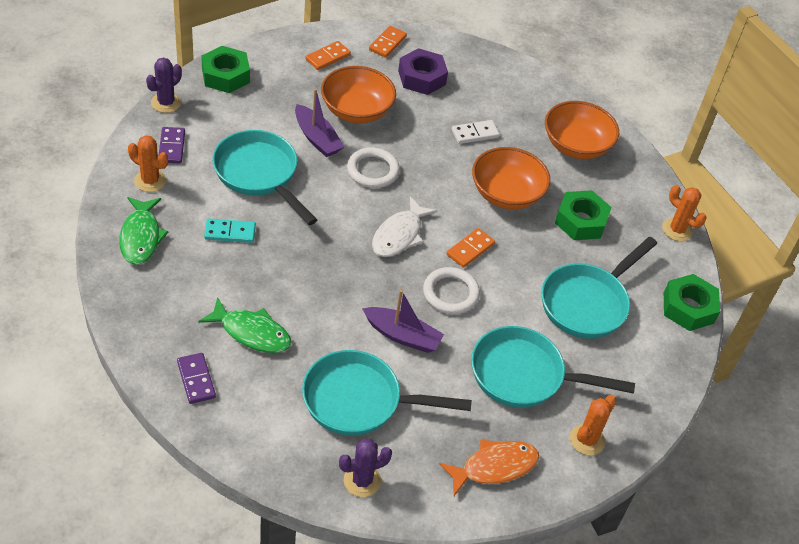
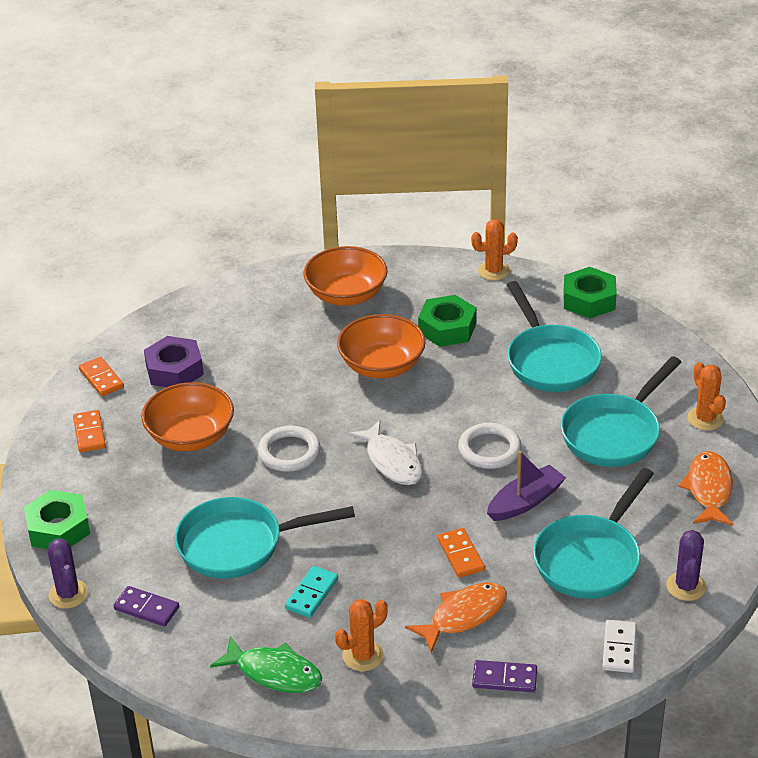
camera: 55 degrees left, 10 degrees down
orange cactus [128,135,168,192] -> orange cactus moved to [335,599,388,671]
green fish [198,297,292,353] -> orange fish [405,582,507,653]
purple boat [295,89,344,157] -> none
orange domino [447,228,495,268] -> orange domino moved to [438,528,485,578]
white domino [452,120,500,144] -> white domino moved to [602,620,637,673]

